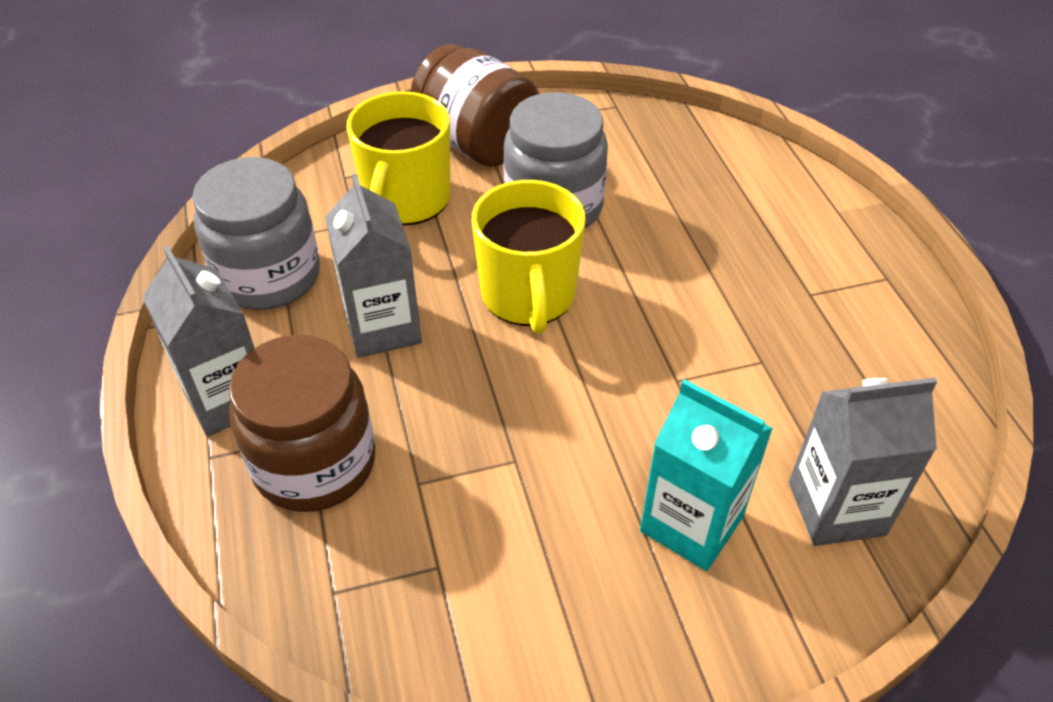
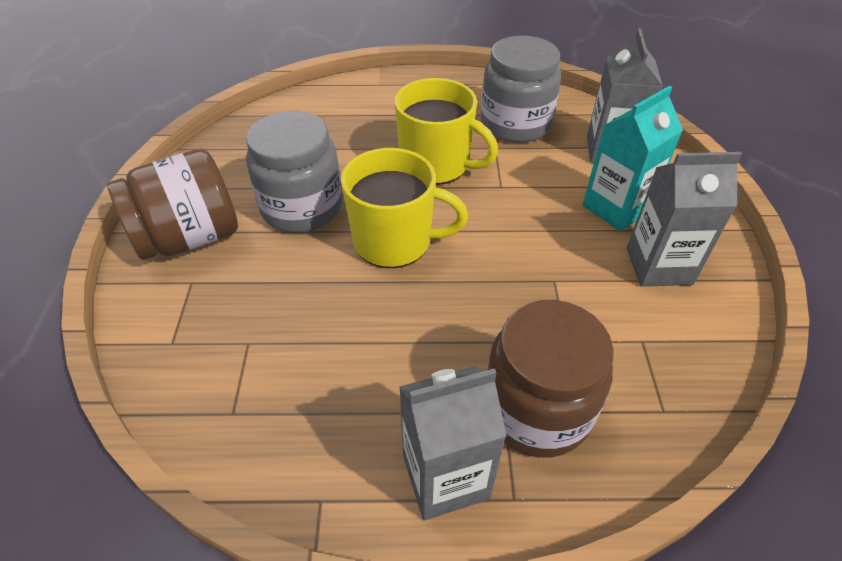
camera: 75 degrees left, 0 degrees up
grey jar [192,157,320,310] -> grey jar moved to [480,36,561,143]
grey carton [325,174,422,358] -> grey carton moved to [626,152,742,287]
yellow mug [347,91,450,225] -> yellow mug moved to [394,78,498,185]

